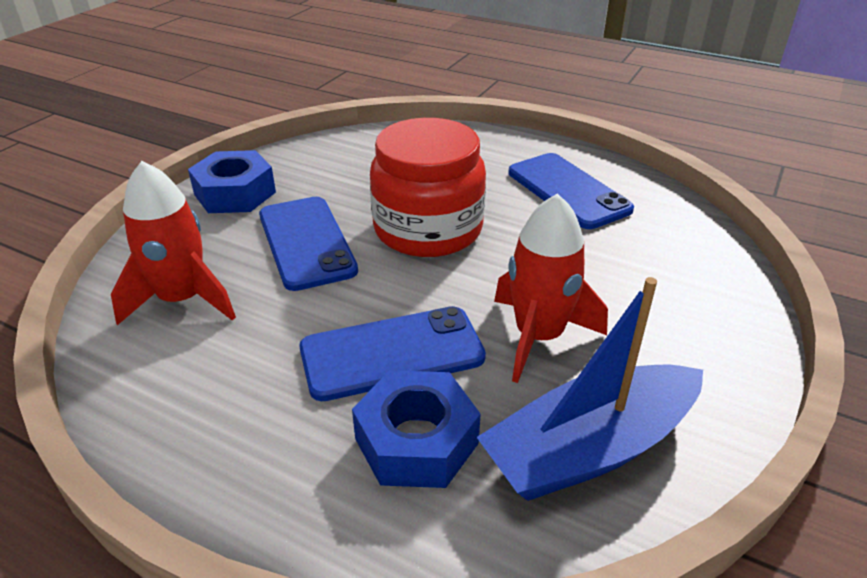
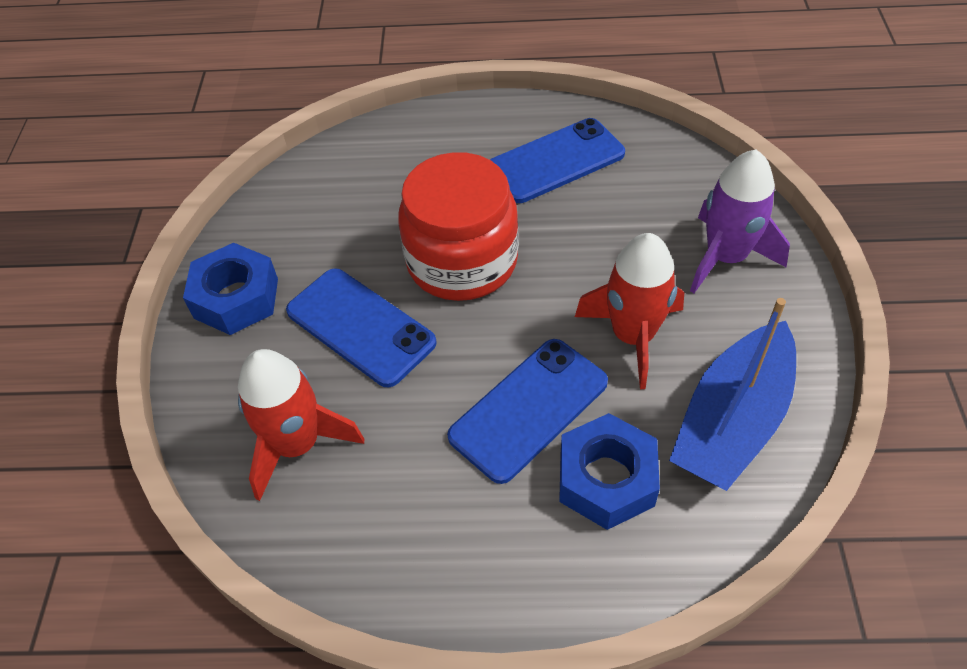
camera: 25 degrees left, 15 degrees up
blue phone [508,153,634,229] -> blue phone turned 60 degrees counterclockwise [490,118,625,203]
none -> purple rocket [690,150,790,293]

